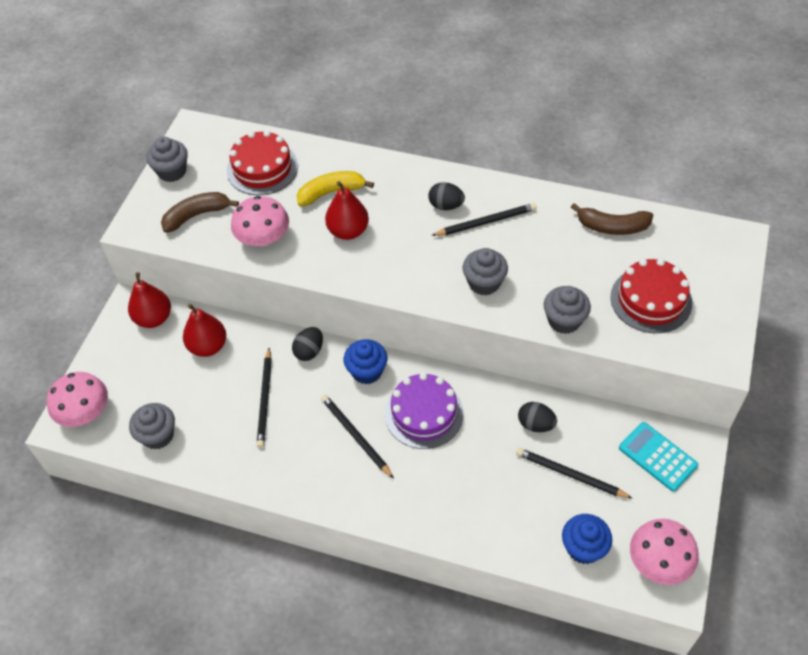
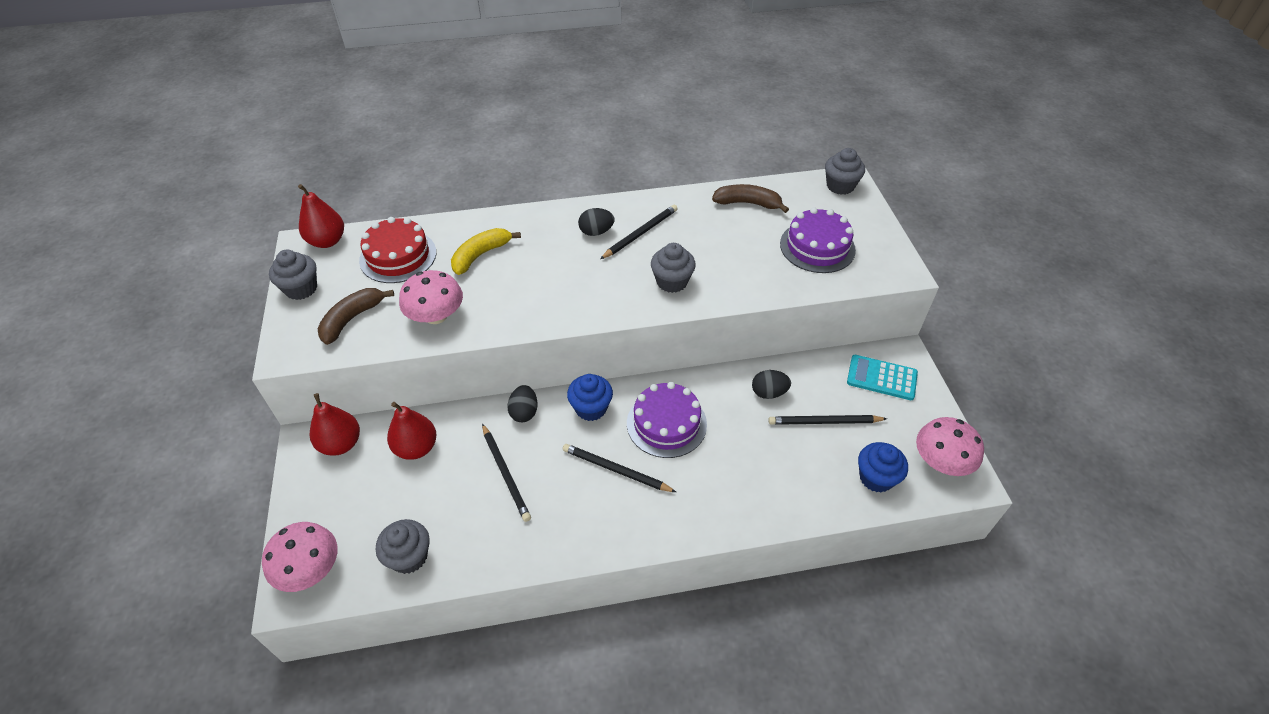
camera: 30 degrees left, 5 degrees down
red pear [325,181,369,240] -> red pear moved to [298,184,344,248]
grey cupcake [544,286,591,334] -> grey cupcake moved to [825,148,865,195]
brown banana [571,203,653,235] -> brown banana turned 150 degrees counterclockwise [712,184,789,213]
red cake [610,259,692,333] -> purple cake [780,207,856,273]

